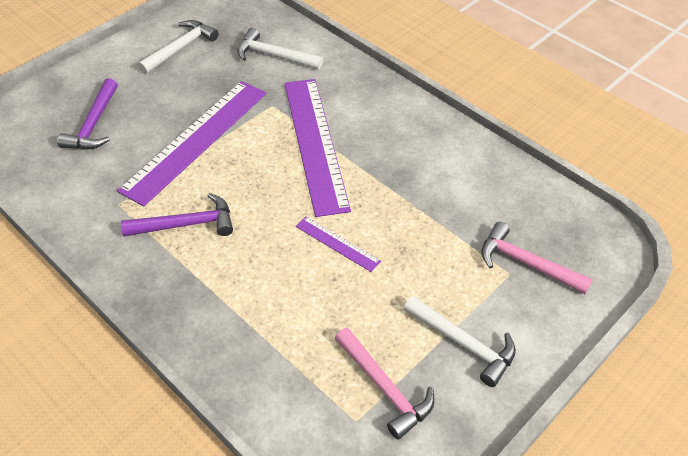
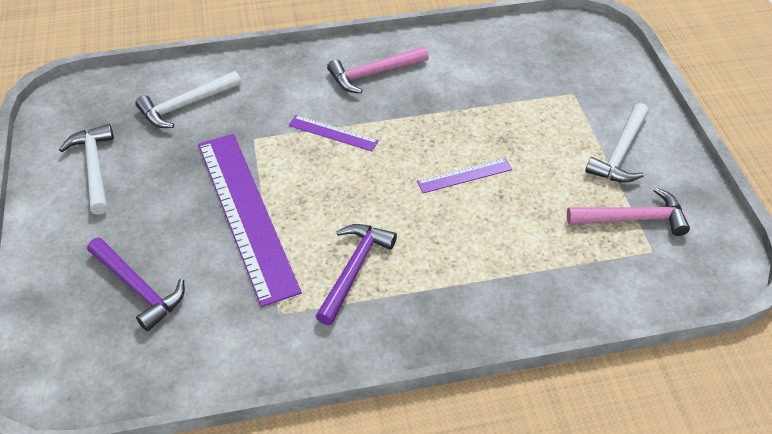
camera: 55 degrees left, 0 degrees up
purple ruler [285,79,351,217] -> purple ruler [289,115,379,151], size x0.45
white hammer [404,296,516,387] -> white hammer turned 135 degrees clockwise [585,103,649,183]
pink hammer [481,222,593,294] -> pink hammer moved to [327,46,429,93]

